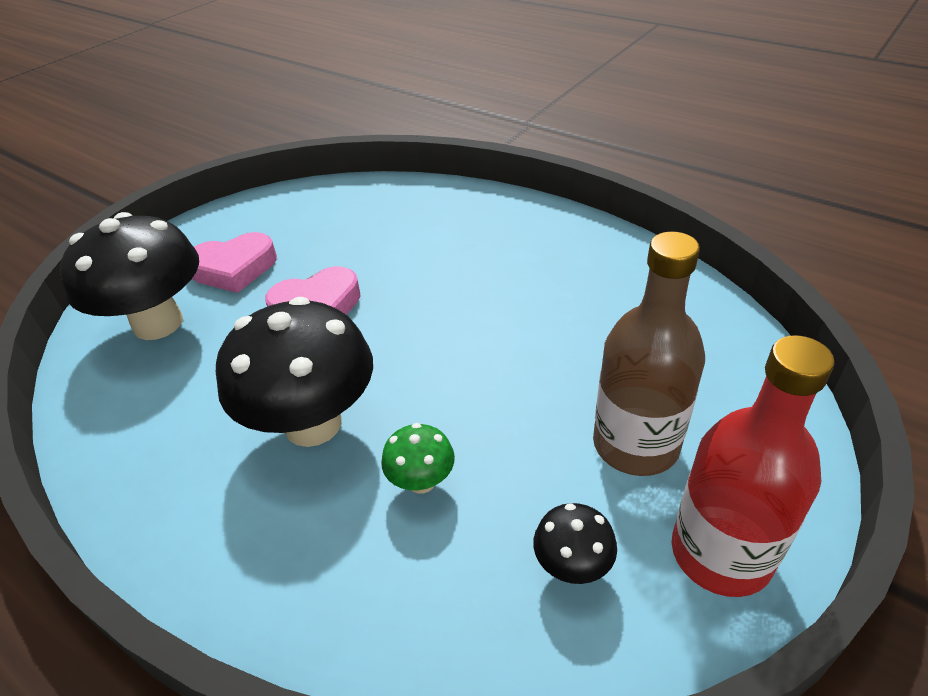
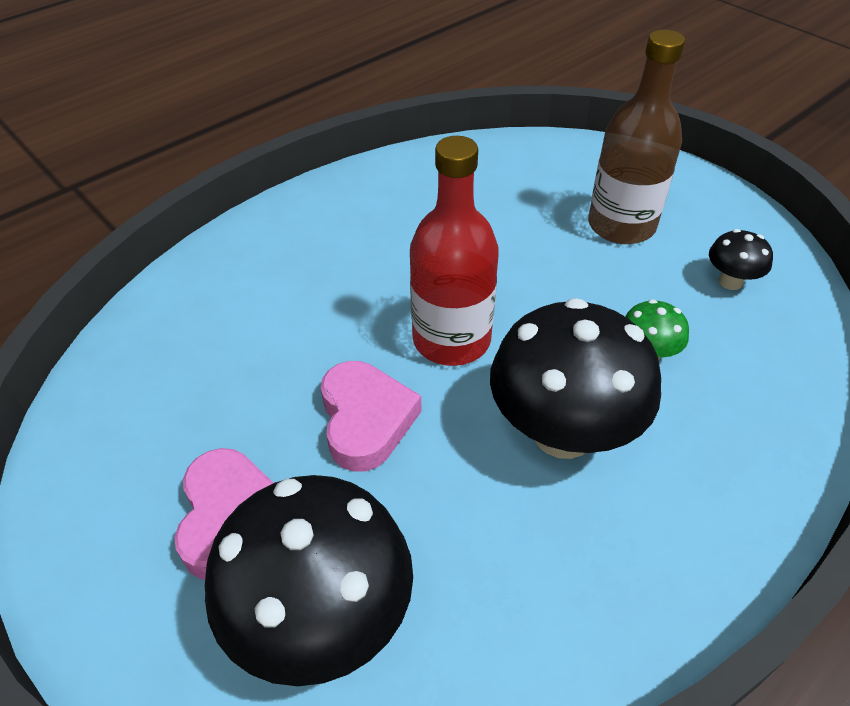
camera: 80 degrees left, 5 degrees up
red bottle [672,335,835,597] -> red bottle moved to [410,136,499,366]

